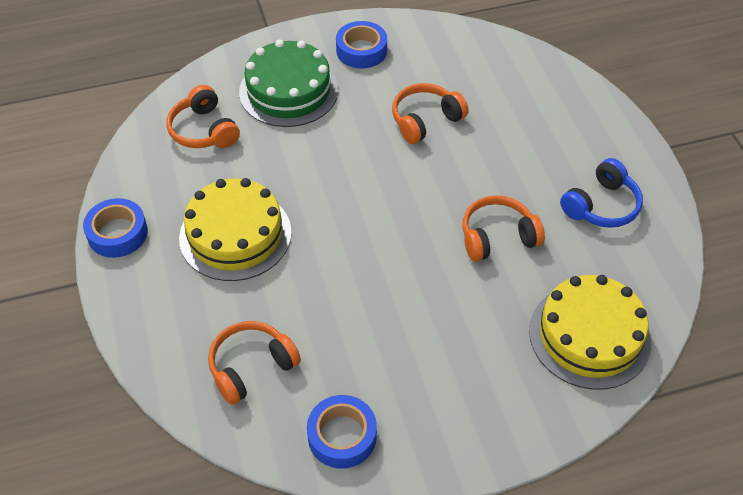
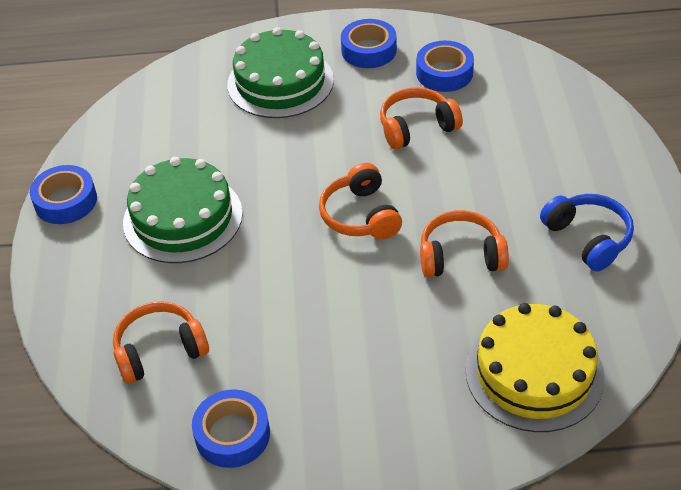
camera: 15 degrees right, 5 degrees down
orange headphones [166,85,240,148] -> orange headphones moved to [319,163,402,239]
yellow cake [179,178,292,281] -> green cake [123,157,243,263]
blue headphones [560,158,643,228] -> blue headphones turned 90 degrees counterclockwise [540,194,634,272]
none -> blue tape [416,41,474,92]

